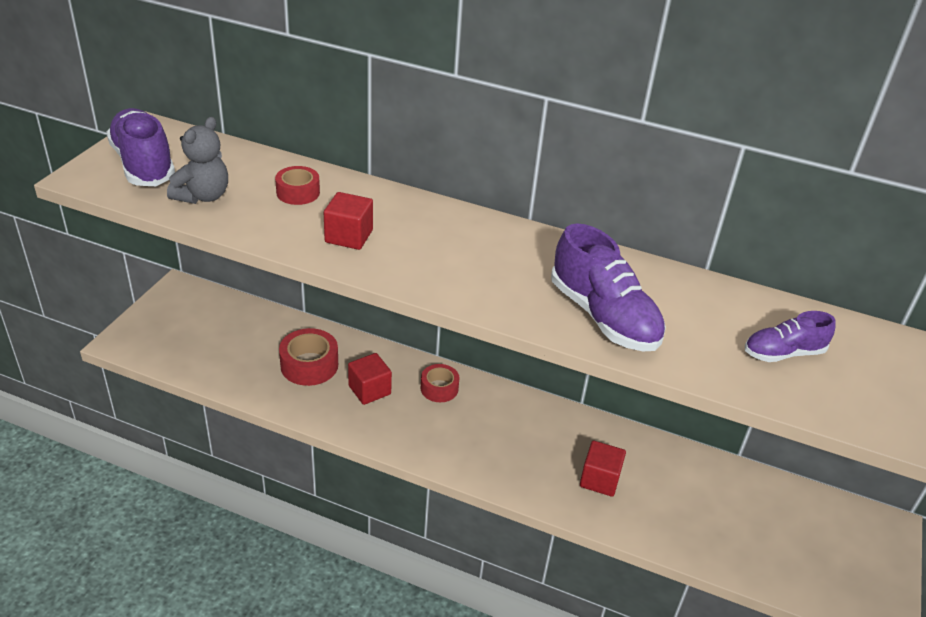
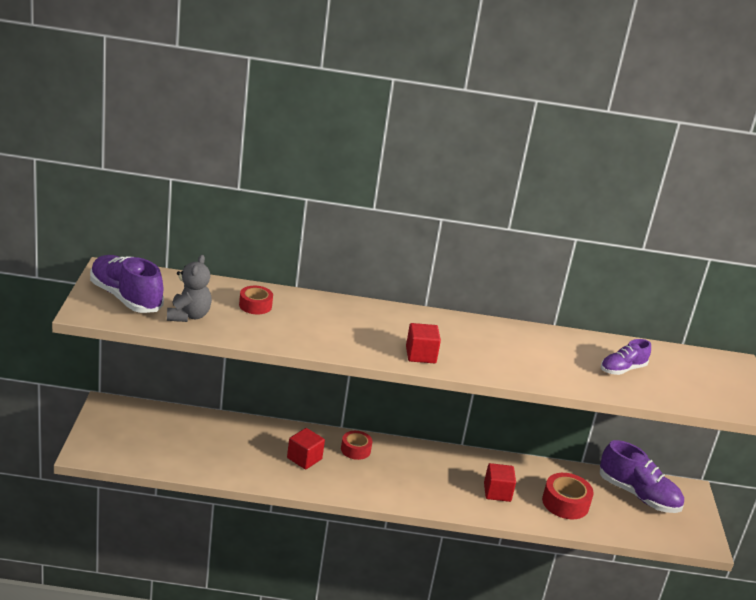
camera: 20 degrees left, 10 degrees down
red tape [279,328,338,386] -> red tape moved to [542,473,594,519]
red cube [324,192,373,250] -> red cube moved to [406,323,441,363]
purple shoe [551,223,666,351] -> purple shoe moved to [600,440,684,513]

